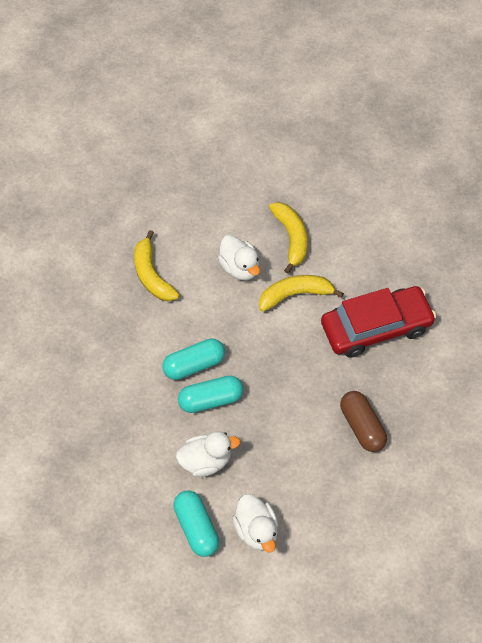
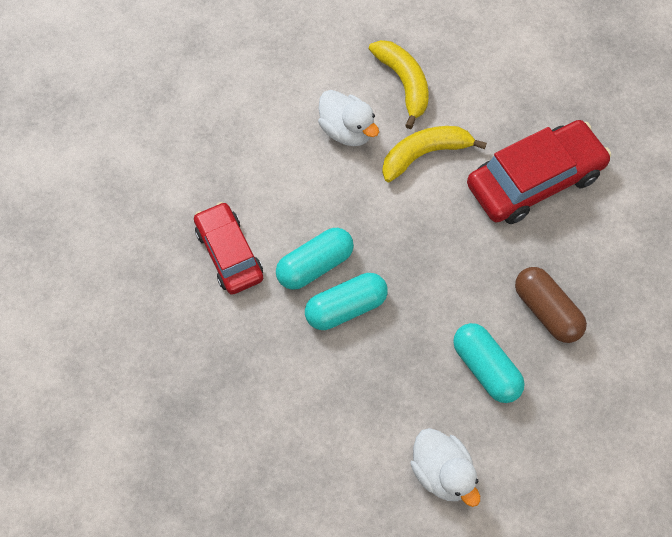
camera: 10 degrees left, 5 degrees up
yellow banana [134,230,179,301] -> none
turquoise capsule [173,490,219,557] -> turquoise capsule moved to [453,323,525,403]
white duck [176,431,240,477] -> none
none -> red car [194,202,263,295]

